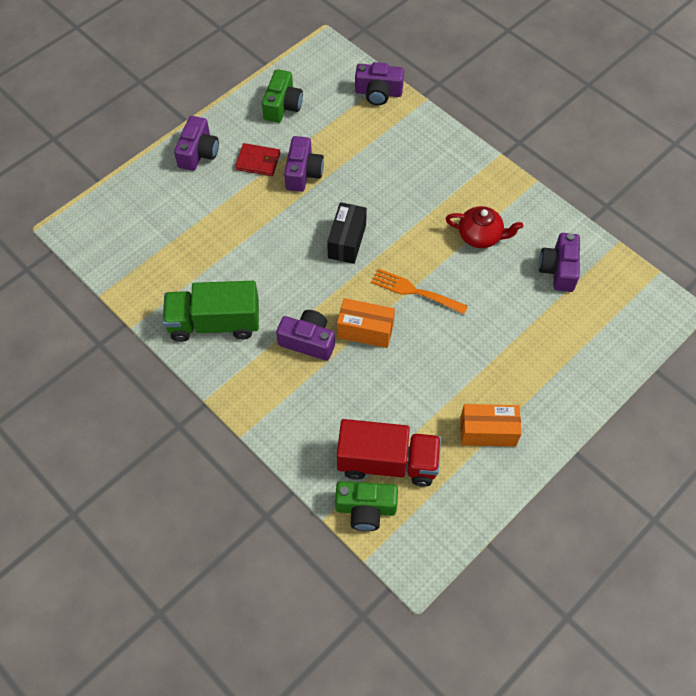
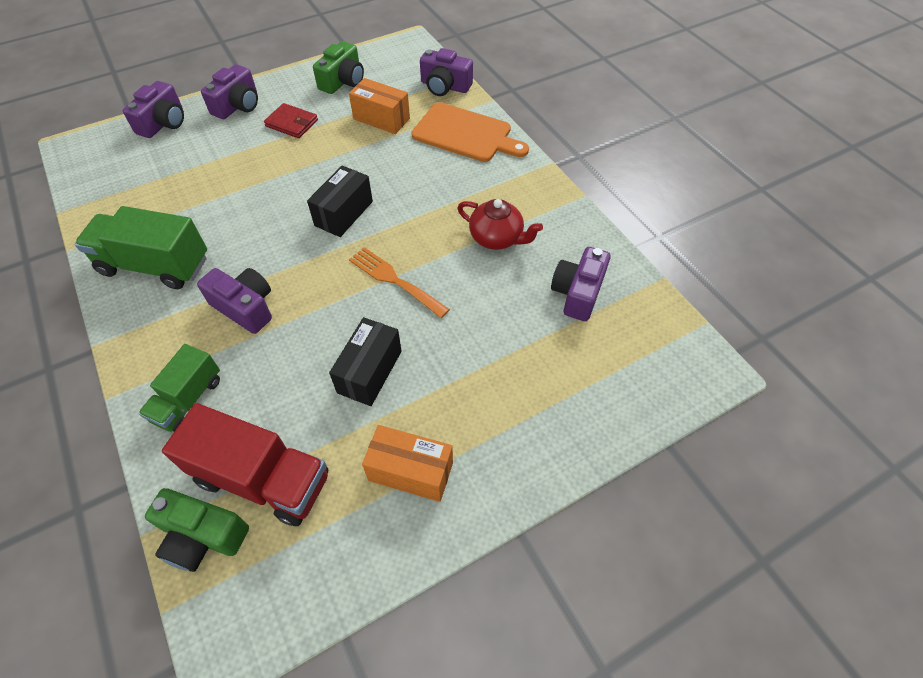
camera: 15 degrees right, 5 degrees down
purple camera [284,136,324,192] -> purple camera moved to [123,81,184,138]
orange box [337,298,395,348] -> orange box moved to [349,78,410,134]
none -> green truck [138,344,220,432]
none -> black box [329,317,402,406]
none -> orange cutting board [411,102,529,162]

